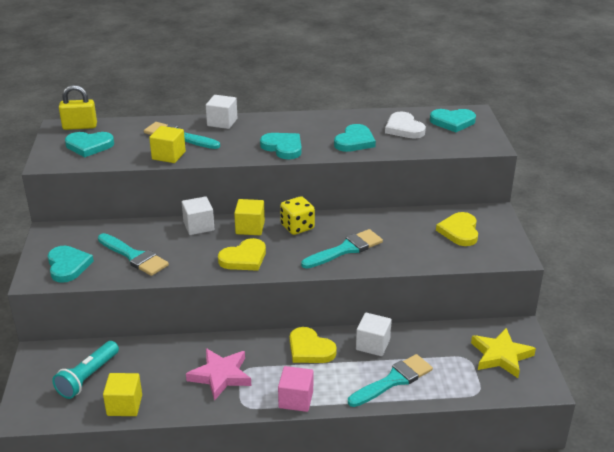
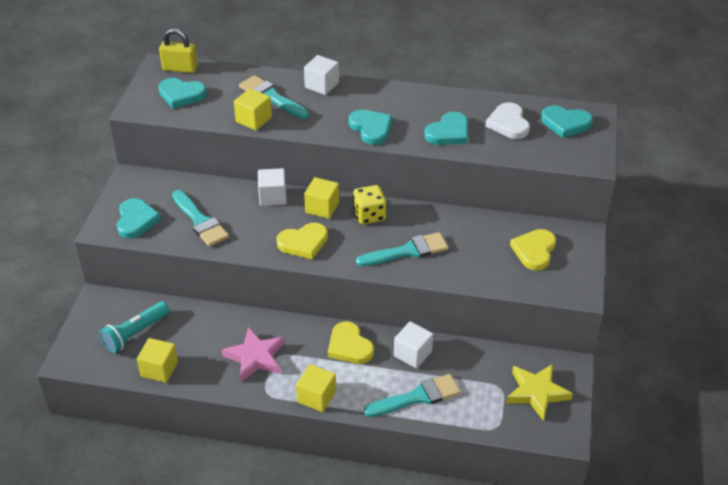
camera: 15 degrees right, 10 degrees up
pink cube [278,366,313,412] -> yellow cube [296,364,336,412]

